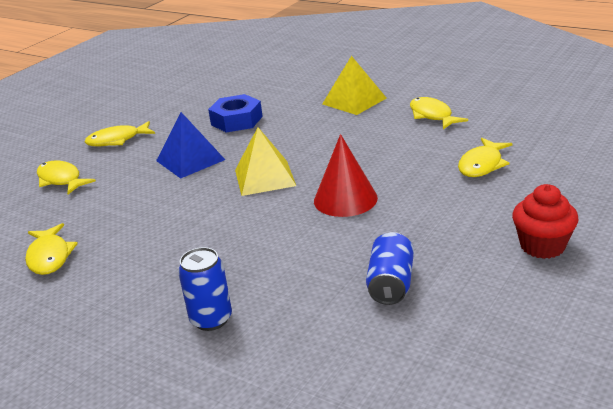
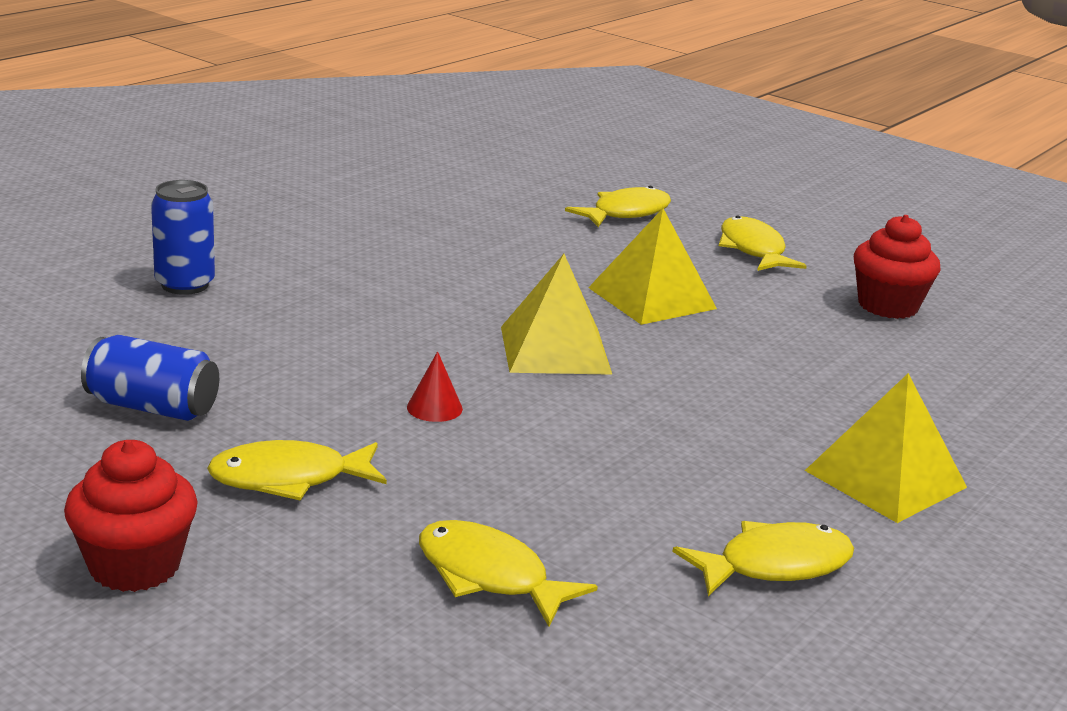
camera: 90 degrees right, 5 degrees down
yellow fish [25,223,78,275] -> yellow fish moved to [207,440,387,500]
blue pyramid [156,112,225,179] -> yellow pyramid [588,208,717,325]
blue nut [208,94,263,133] -> none
red cone [314,134,378,217] -> red cone [407,351,463,422], size x0.46
none -> red cupcake [854,215,941,319]

